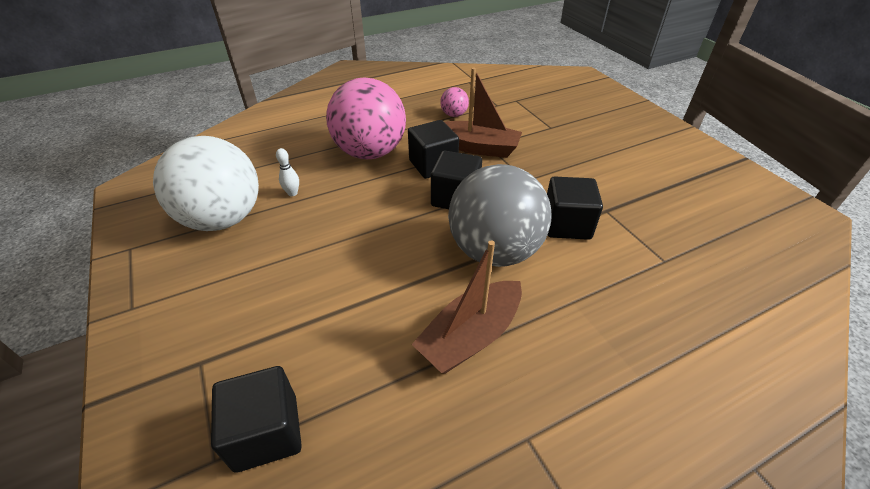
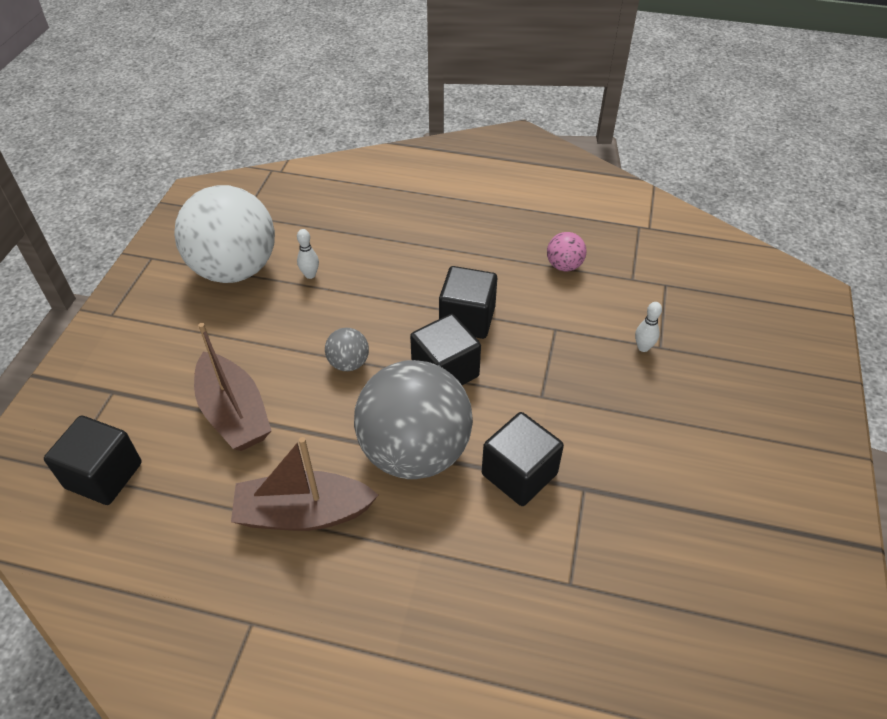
camera: 40 degrees right, 5 degrees up
pink ball [326,78,406,159] -> none
brown boat [445,67,522,158] -> brown boat moved to [194,323,272,451]
none -> grey ball [325,328,369,371]
none -> white bowling pin [635,302,662,352]

